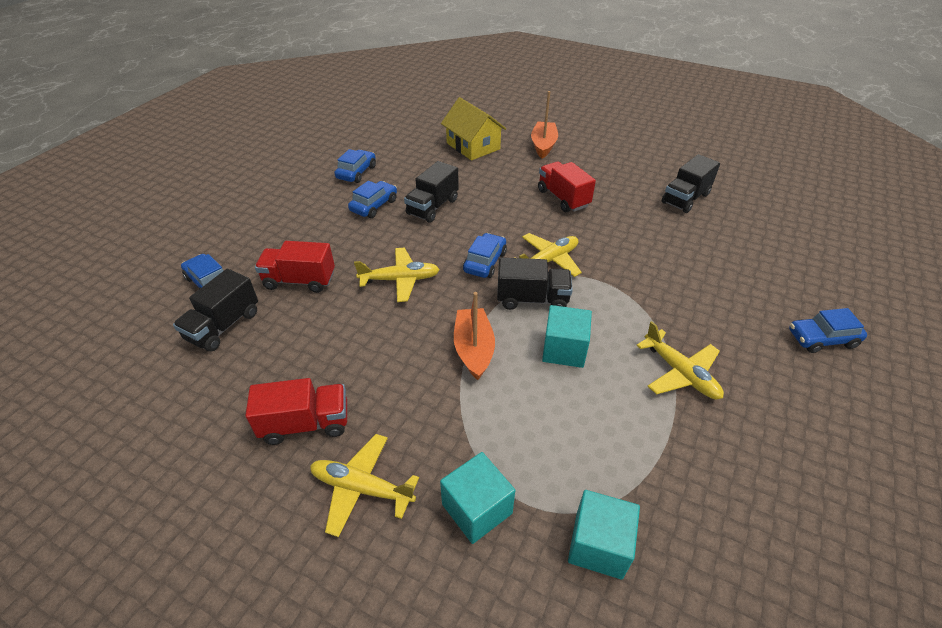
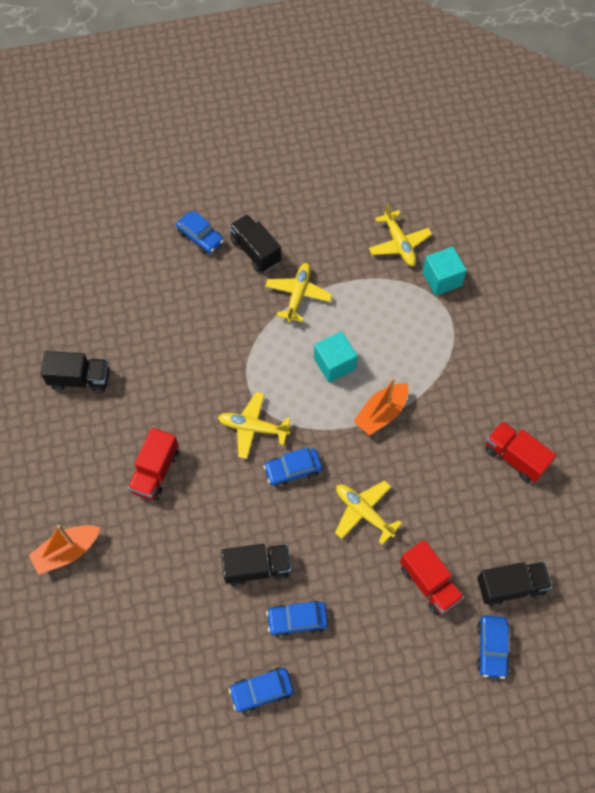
camera: 130 degrees left, 20 degrees up
yellow plane [310,434,419,537] -> yellow plane moved to [369,204,432,266]
turquoise cube [440,452,515,544] -> none
yellow house [441,97,506,160] -> none
black truck [497,258,573,310] -> black truck moved to [229,214,281,272]

